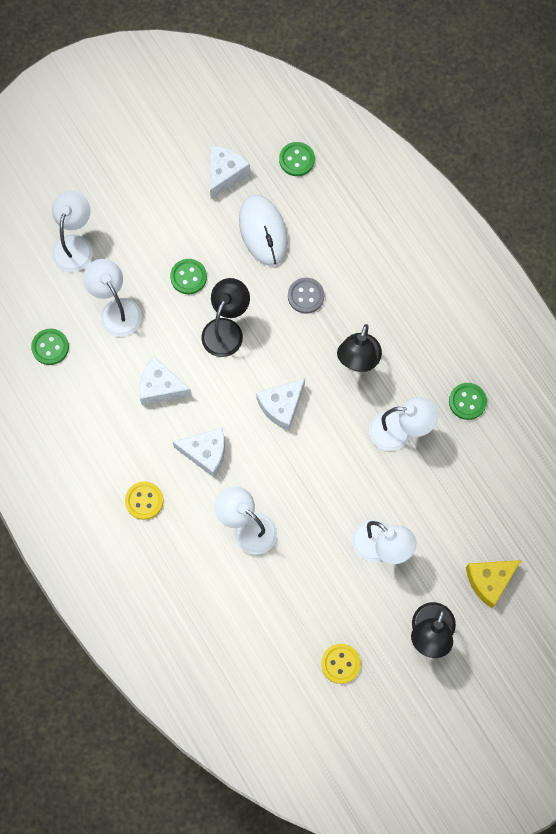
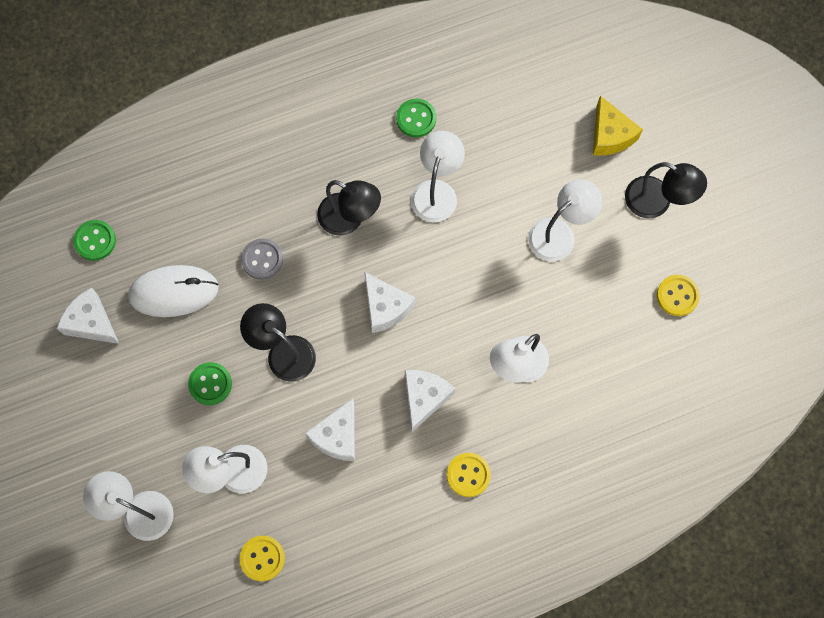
camera: 80 degrees left, 0 degrees up
green button [31,329,69,365] -> yellow button [240,535,285,581]

